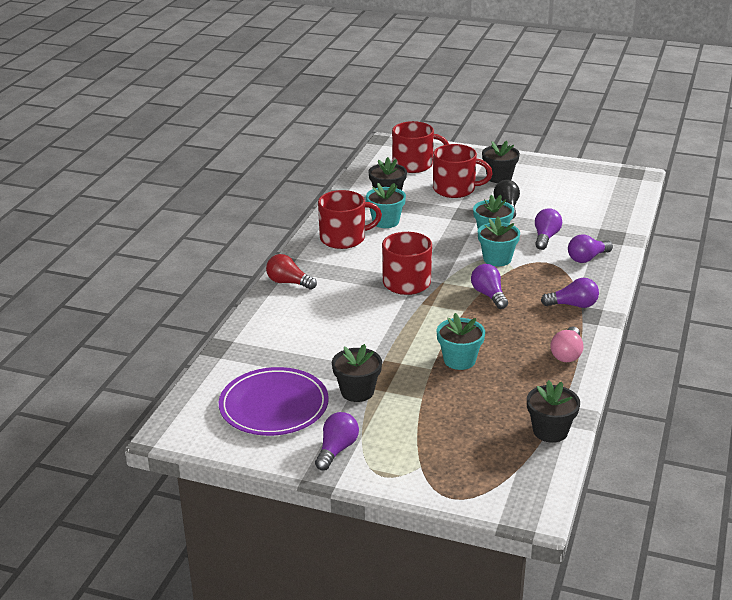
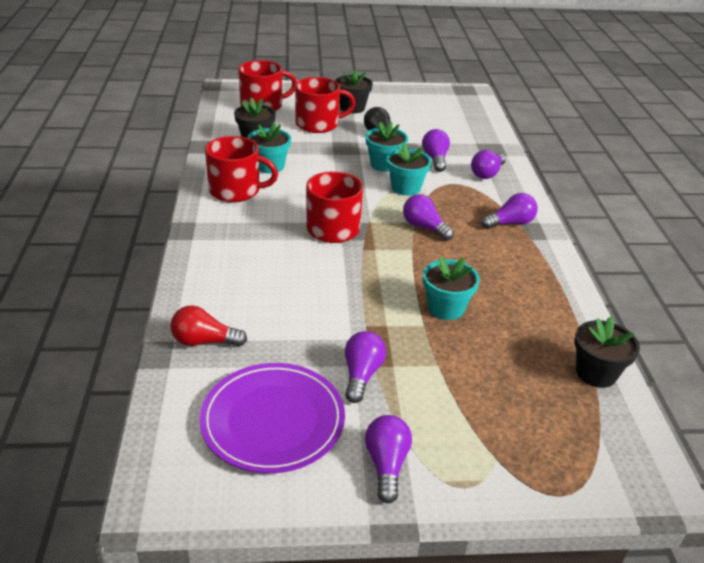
camera: 25 degrees left, 5 degrees up
red light bulb [266,254,317,290] -> red light bulb moved to [170,306,247,347]
red mug [318,190,382,249] -> red mug turned 45 degrees clockwise [205,136,278,202]
black flower pot [332,344,382,402] -> purple light bulb [345,331,386,403]
pink light bulb [550,326,583,362] -> none

